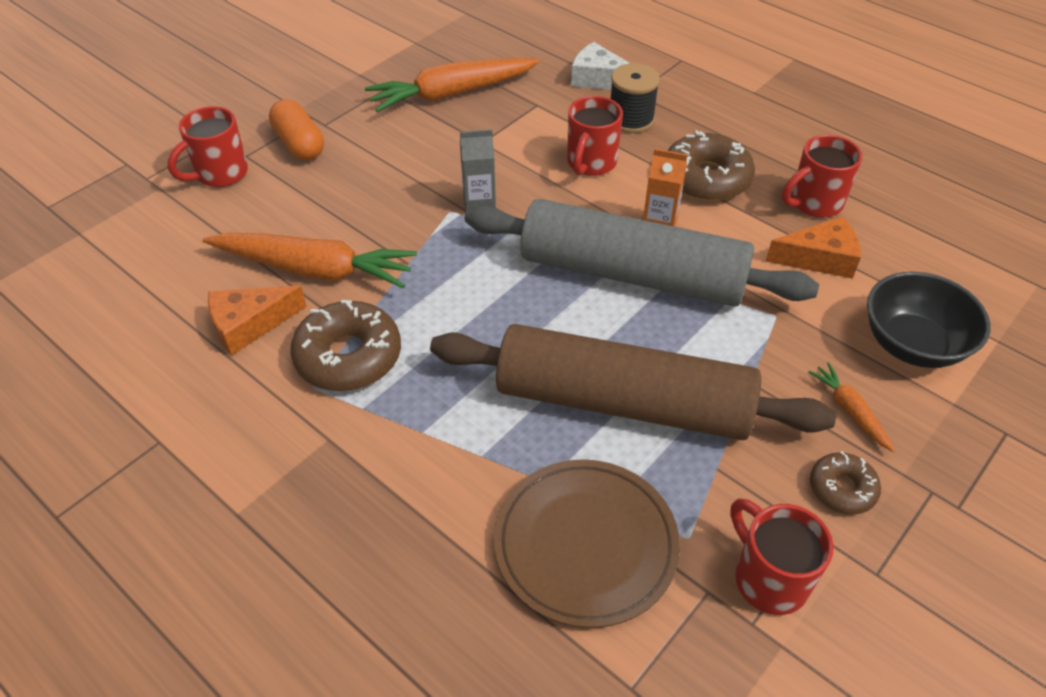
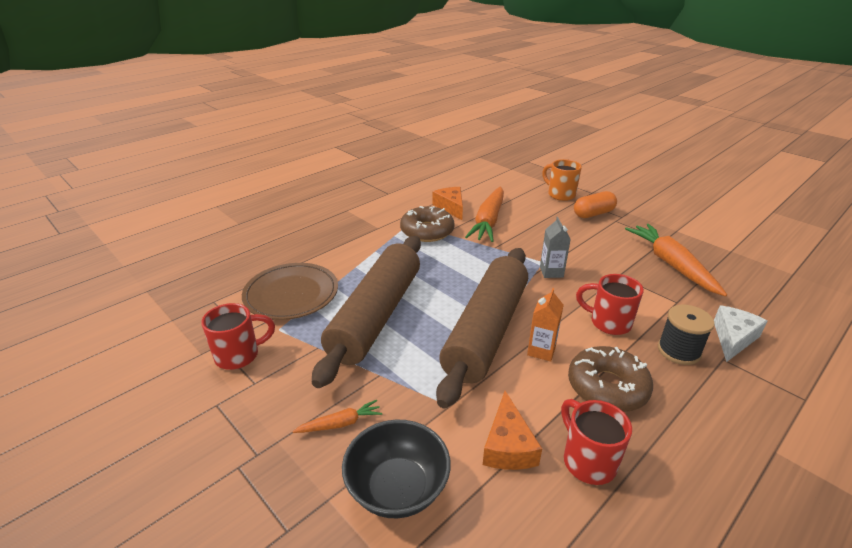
camera: 95 degrees right, 15 degrees down
red mug [168,106,248,187] -> orange mug [542,159,582,201]
grey rolling pin [465,199,819,307] -> brown rolling pin [436,248,528,408]
brown donut [810,451,881,514] -> none

